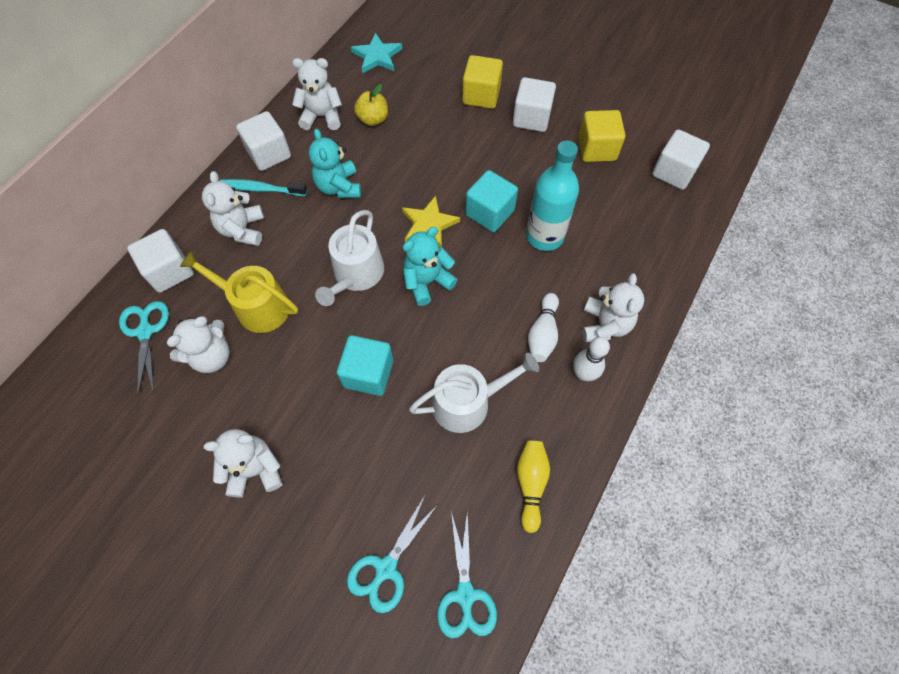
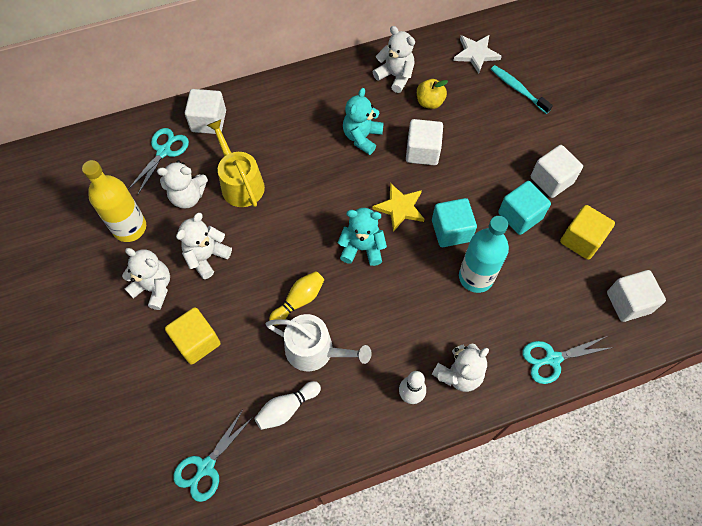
camera: 40 degrees right, 0 degrees up
white teddy bear [202,171,264,246] -> white teddy bear moved to [176,213,232,279]
turquoise toothbrush [220,179,307,196] -> turquoise toothbrush moved to [491,65,553,114]
white cube [236,111,291,171] -> white cube moved to [406,119,443,165]
white watering can [315,210,384,306] -> none
turquoise cube [337,335,393,396] -> turquoise cube moved to [498,181,551,235]
turquoise scissors [347,495,439,613] -> turquoise scissors moved to [523,336,614,384]
turquoise star [351,33,402,73] -> white star [453,35,502,74]
yellow cube [462,55,503,109] -> yellow cube moved to [165,307,220,365]
yellow bowling pin [517,441,550,533] -> yellow bowling pin moved to [269,271,324,326]
white bowling pin [528,293,559,362] -> white bowling pin moved to [254,381,321,430]
none -> yellow bottle [82,160,146,242]

